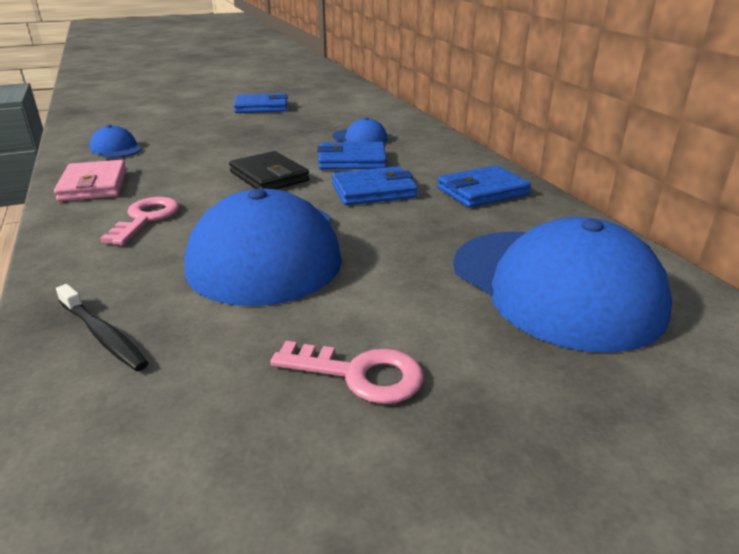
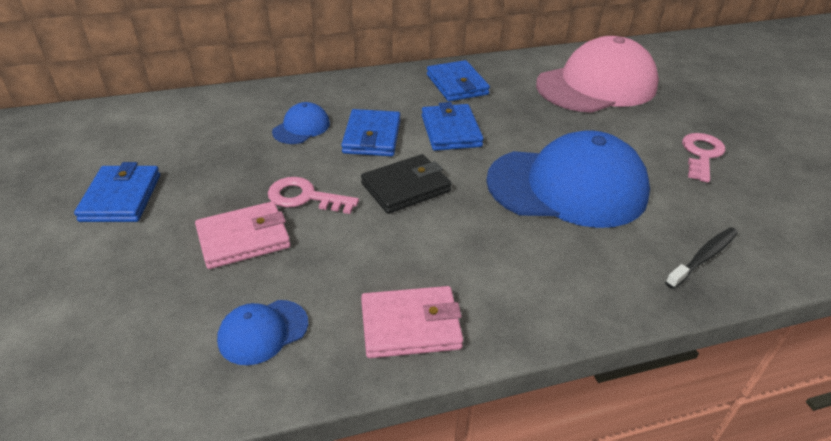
camera: 85 degrees left, 10 degrees up
pink key [100,197,179,245] -> pink key moved to [268,177,359,214]
blue cap [453,217,672,353] -> pink cap [536,36,659,113]
none -> pink wallet [195,201,291,269]

